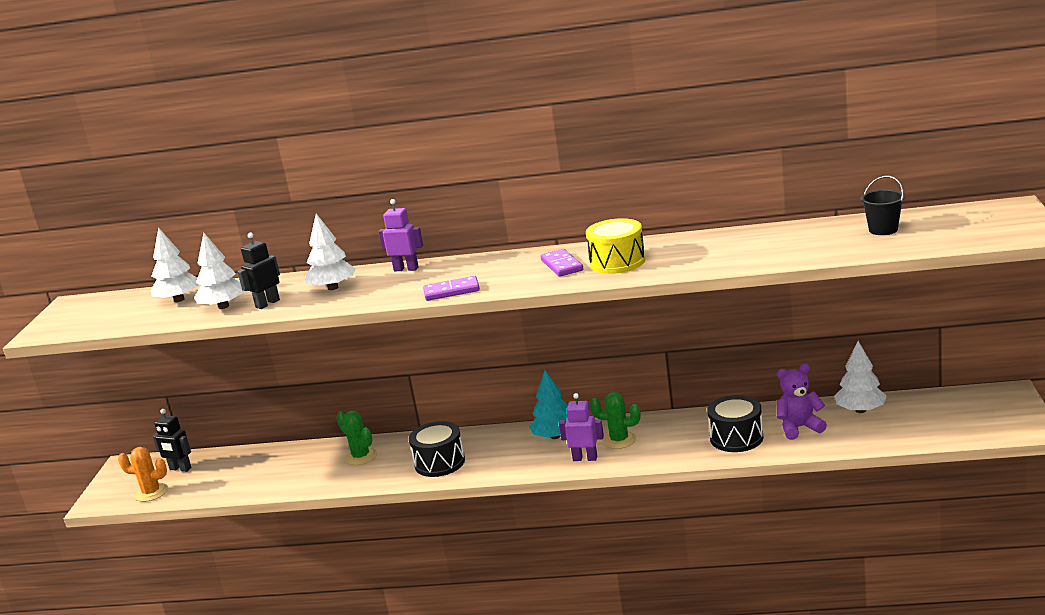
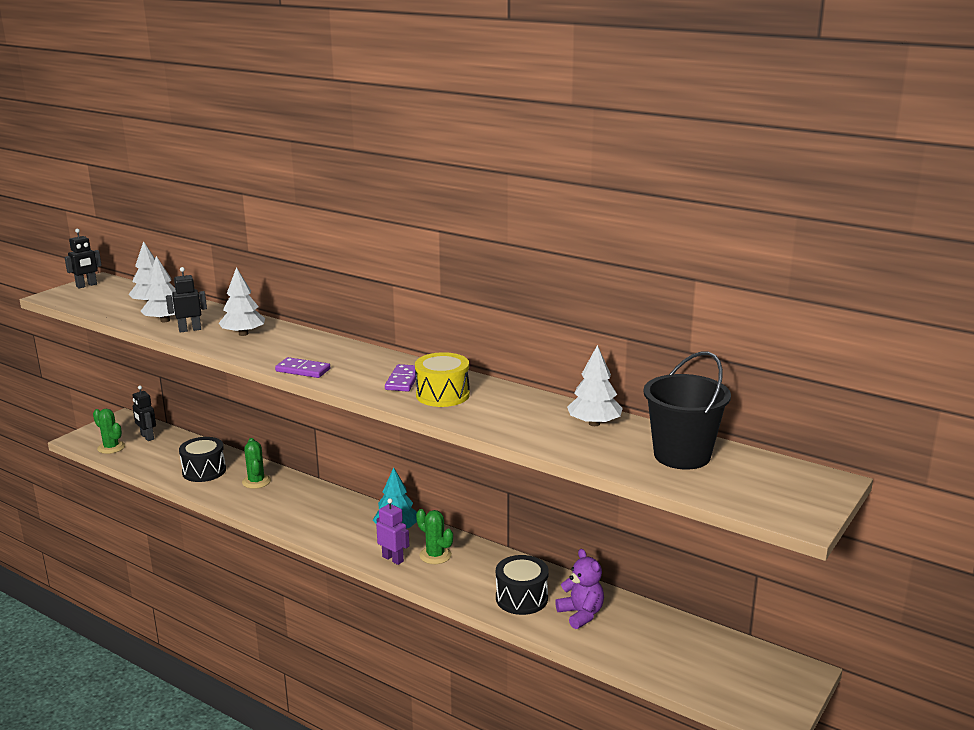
camera: 25 degrees right, 0 degrees up
orange cactus [118,447,168,502] -> green cactus [93,409,125,454]
purple robot [378,199,423,271] -> none
black drum [409,421,465,477] -> black drum moved to [179,437,226,482]
purple teddy bear [777,363,827,440] -> purple teddy bear turned 45 degrees clockwise [555,549,604,629]
white tree [834,341,887,413] -> white tree moved to [567,345,623,426]
black bucket [861,176,905,235] -> black bucket [643,351,731,470], size x1.89
none -> black robot [64,229,102,289]

